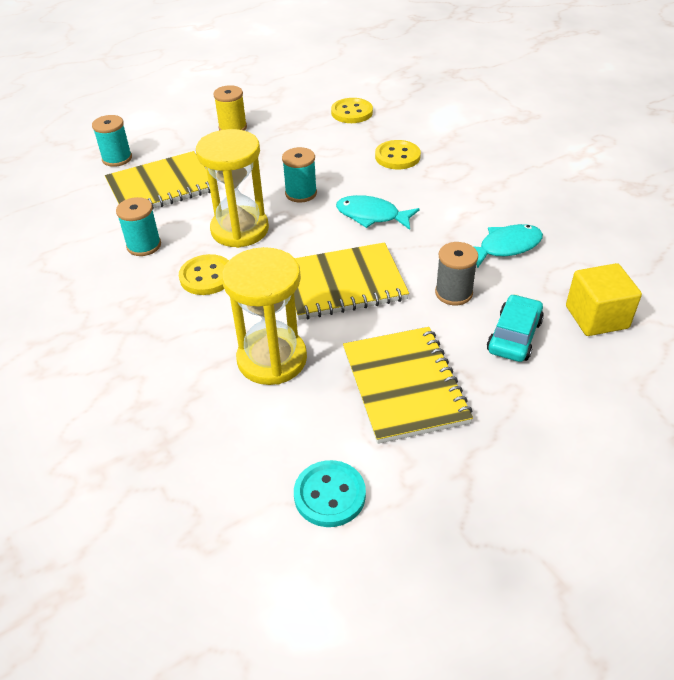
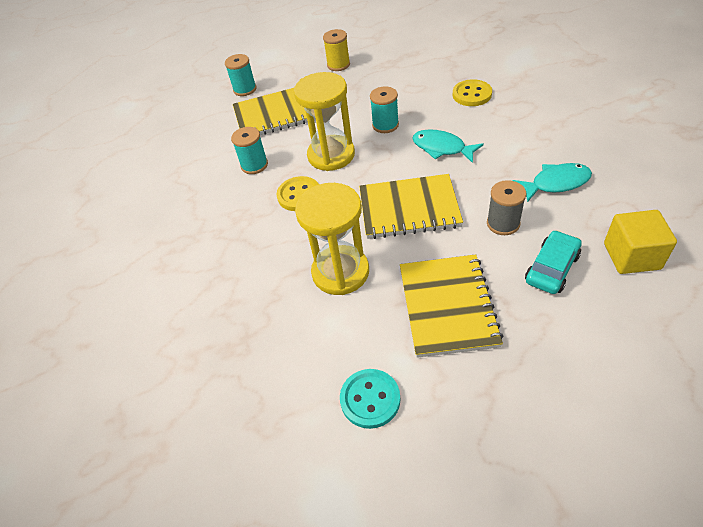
camera: 15 degrees right, 5 degrees up
yellow button [331,98,373,123] -> none

